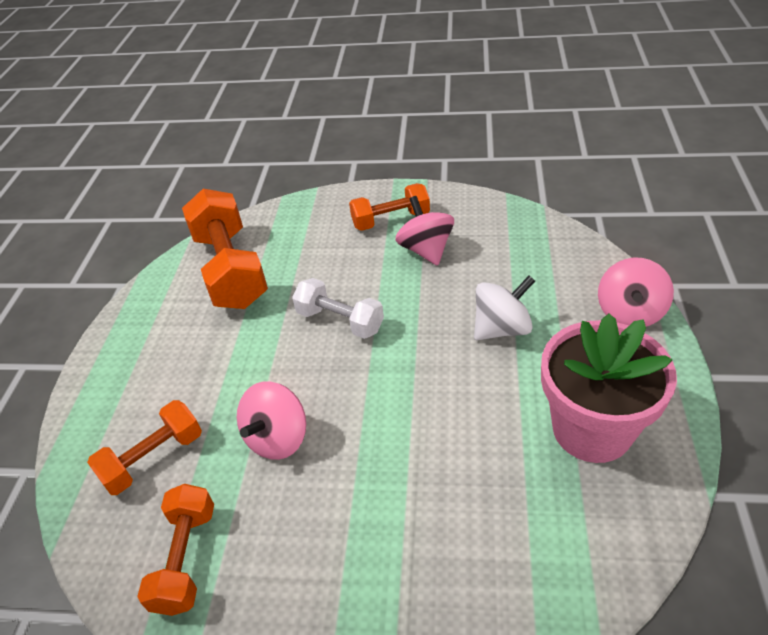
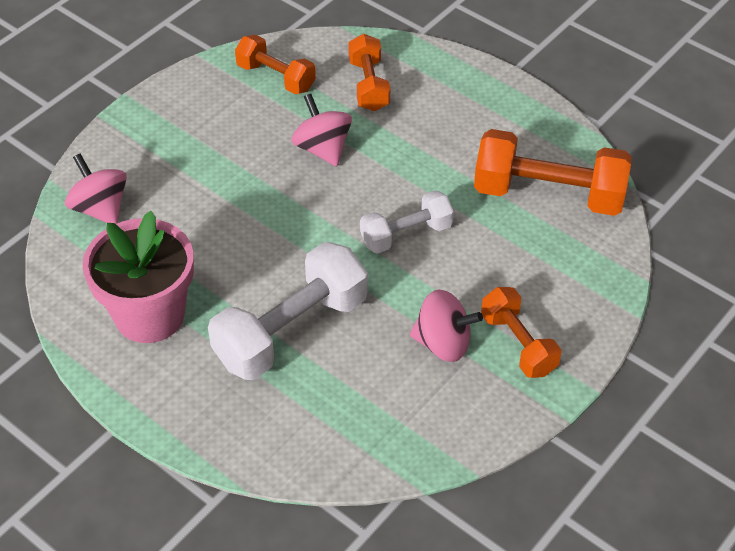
camera: 120 degrees right, 5 degrees up
orange dumbbell [349,183,430,231] -> orange dumbbell turned 45 degrees counterclockwise [481,287,561,378]
white spinning top [474,276,535,340] -> white dumbbell [208,242,368,380]
pink spinning top [598,258,674,327] -> pink spinning top moved to [65,154,127,224]

